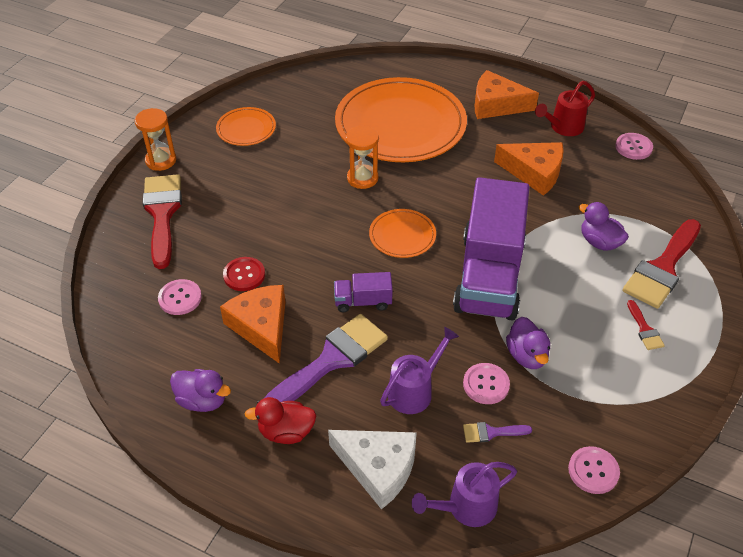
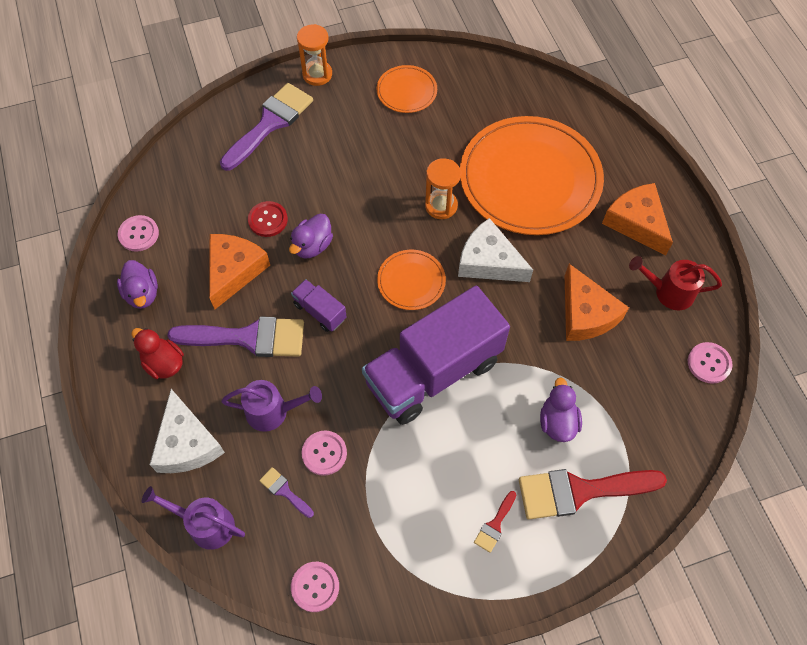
camera: 45 degrees right, 15 degrees up
red brush [142,174,182,269] -> purple brush [220,83,313,171]
pink button [158,279,202,315] -> pink button moved to [118,215,159,252]
purple duck [506,317,550,369] -> purple duck moved to [289,214,333,258]
none -> white cheese [458,218,533,282]

